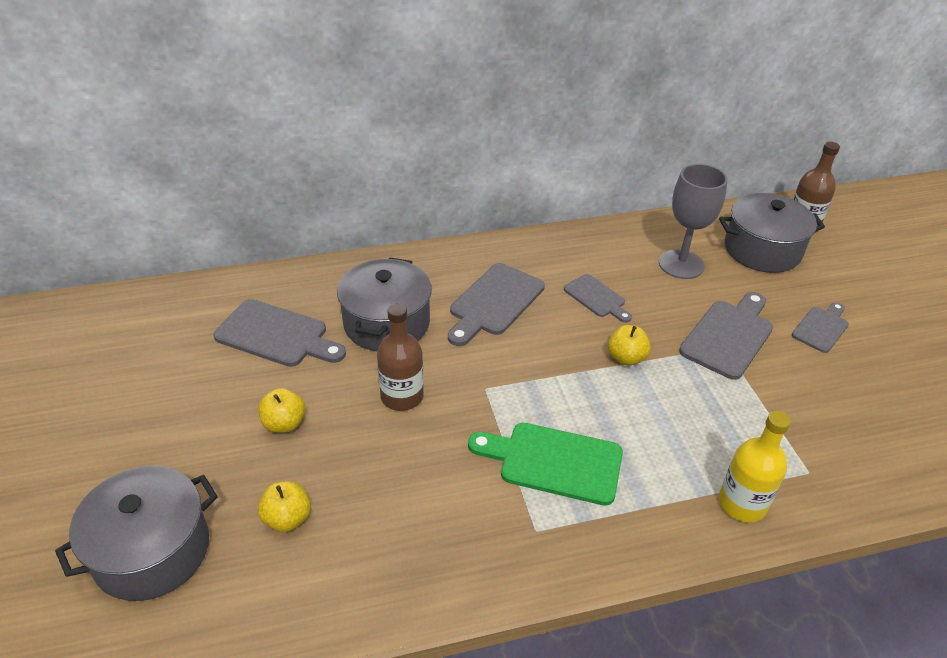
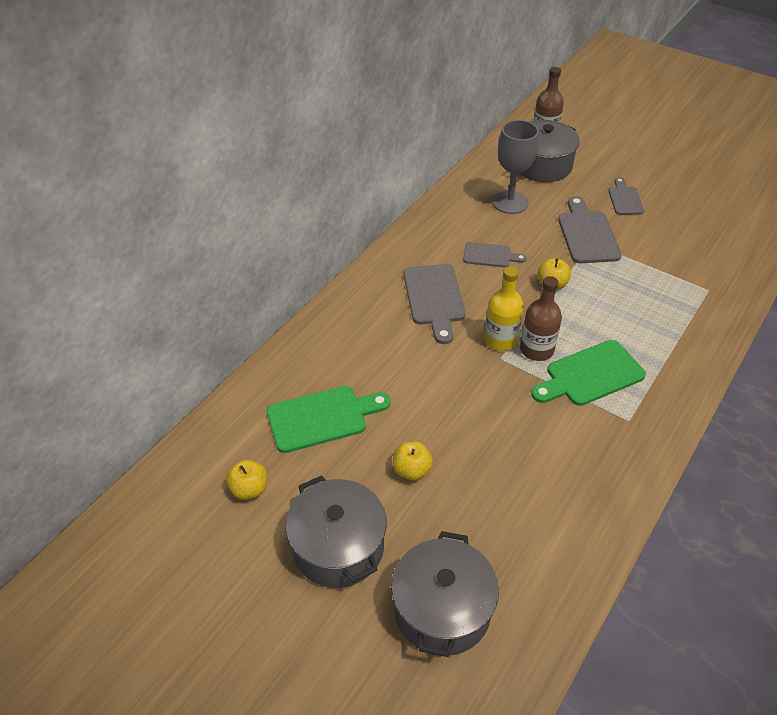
camera: 40 degrees left, 5 degrees up
grey cutting board [213,299,346,367] -> green cutting board [267,386,391,453]
yellow apple [258,481,311,532] -> yellow apple moved to [226,460,267,500]
grey pot [337,257,432,351] -> grey pot moved to [285,475,387,588]
brown bottle [377,303,424,411] -> brown bottle moved to [520,276,562,361]
yellow bottle [719,411,791,523] -> yellow bottle moved to [484,266,524,351]

